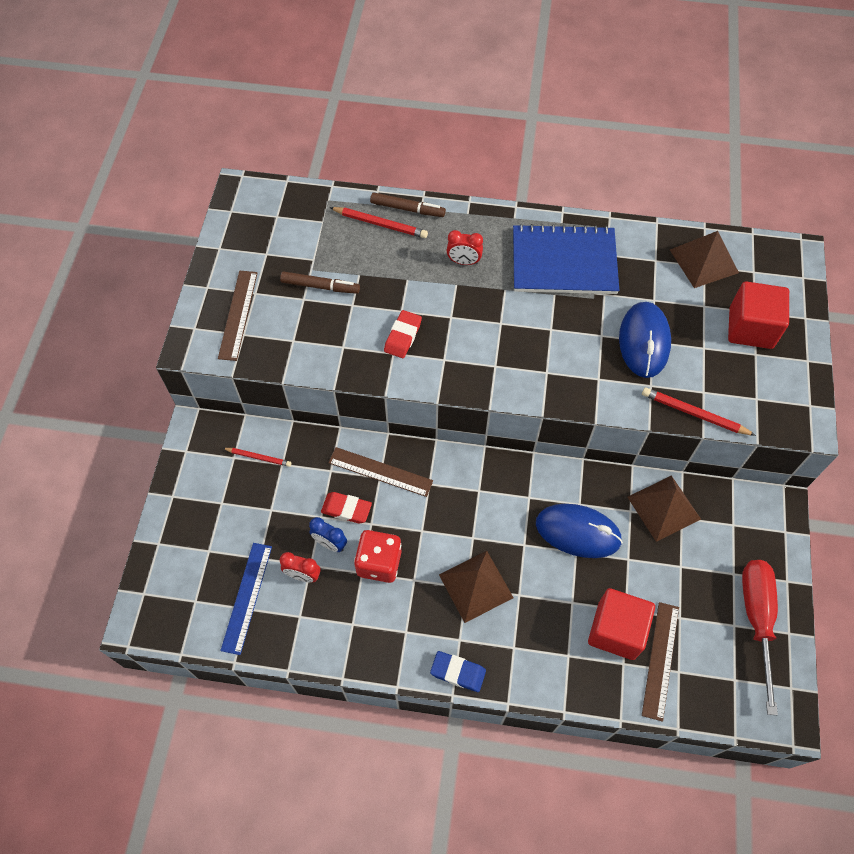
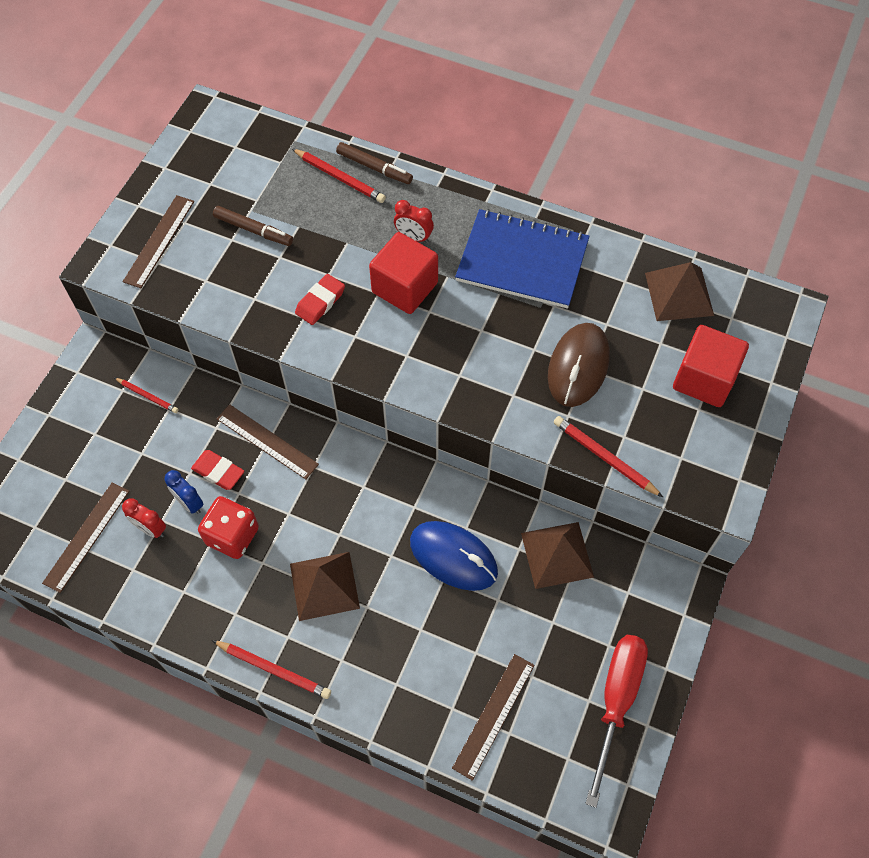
camera: 15 degrees right, 0 degrees up
blue ruler [220,543,272,655] -> brown ruler [42,482,130,593]
blue eraser [430,651,486,692] -> red pencil [212,640,331,699]
red cube [588,588,655,660] -> red cube moved to [369,232,438,314]
blue mouse [619,302,671,378] -> brown mouse [548,323,610,407]

